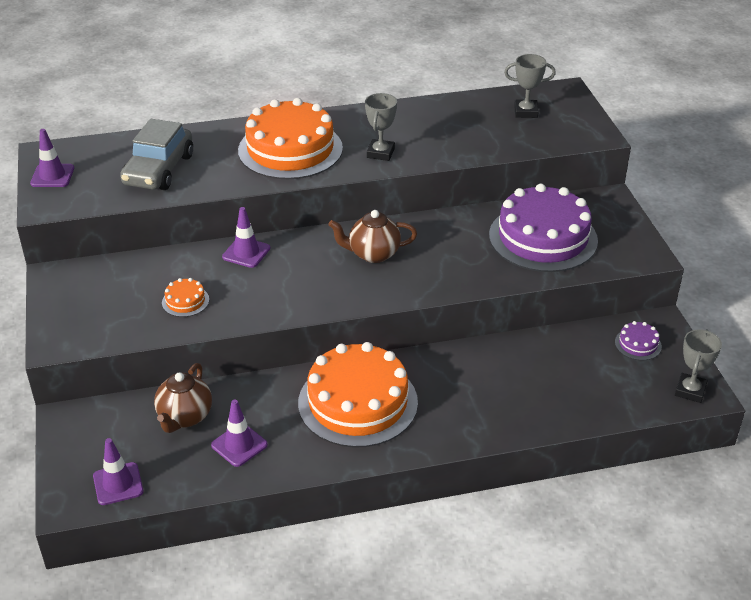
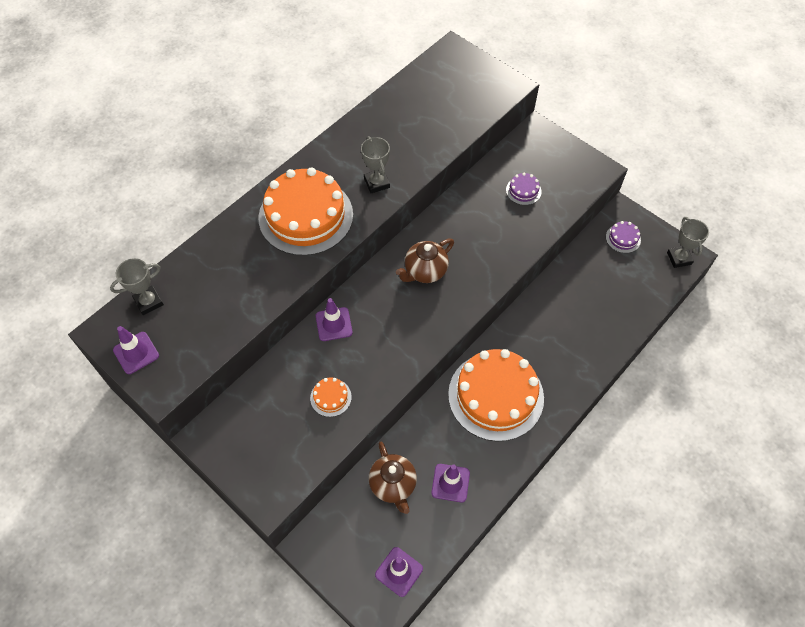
camera: 35 degrees left, 20 degrees up
grey car [120,119,193,190] -> none
purple cake [489,184,598,272] -> purple cake [506,173,542,205], size x0.41
grey trophy [504,54,556,118] -> grey trophy moved to [110,258,164,315]

